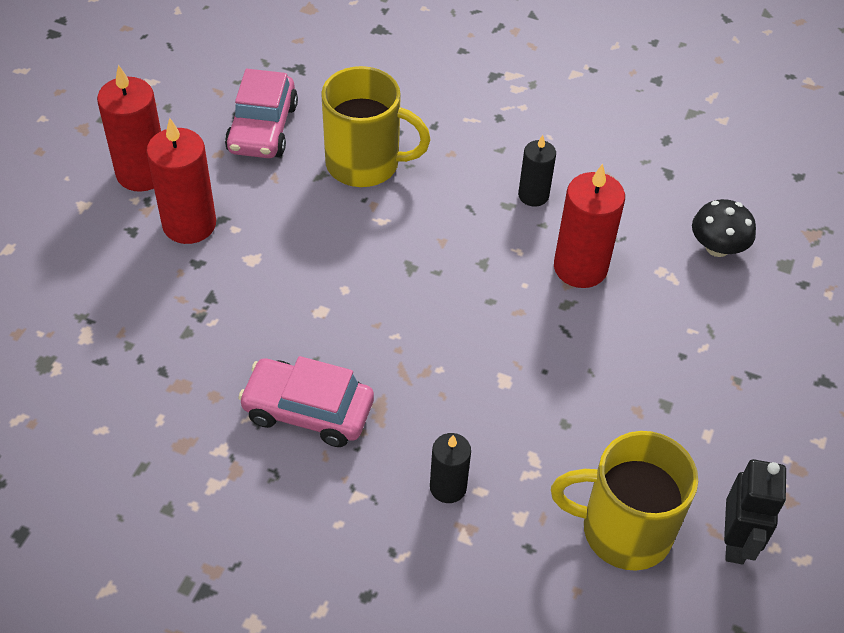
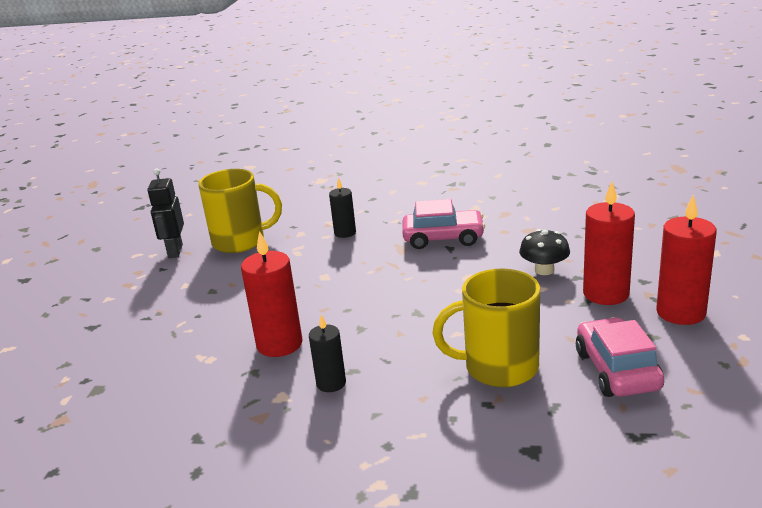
camera: 170 degrees right, 25 degrees down
black mushroom [692,199,756,257] -> black mushroom moved to [519,229,570,275]

